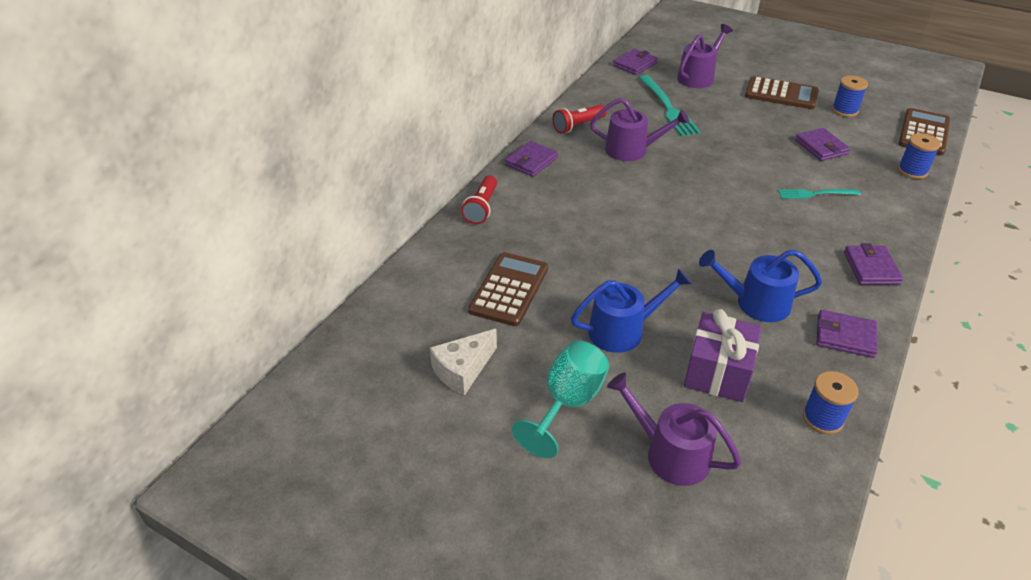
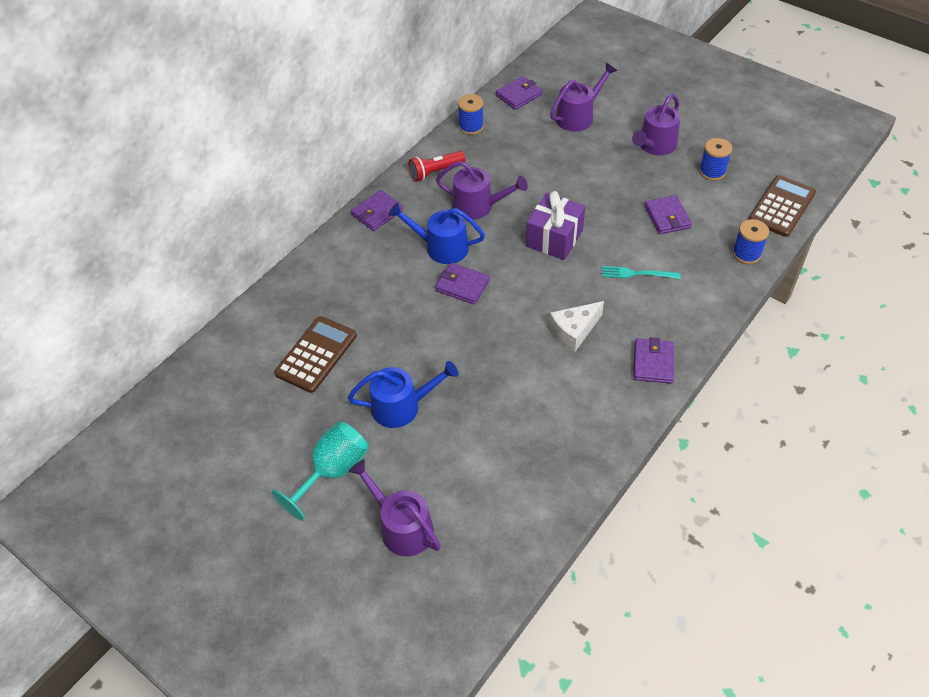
camera: 10 degrees right, 10 degrees up
white cheese [430,329,497,396] -> white cheese moved to [549,301,604,353]
red flashlight [461,175,497,224] -> none
turquoise fork [639,75,701,136] -> none
purple gift [684,309,761,402] -> purple gift moved to [526,191,585,260]
blue watering can [699,250,822,322] -> blue watering can moved to [388,203,485,264]
brown calculator [745,76,819,109] -> purple watering can [632,94,680,155]
blue spool [803,371,859,434] -> blue spool moved to [458,94,484,135]
purple wallet [817,310,878,358] -> purple wallet moved to [435,263,490,305]

